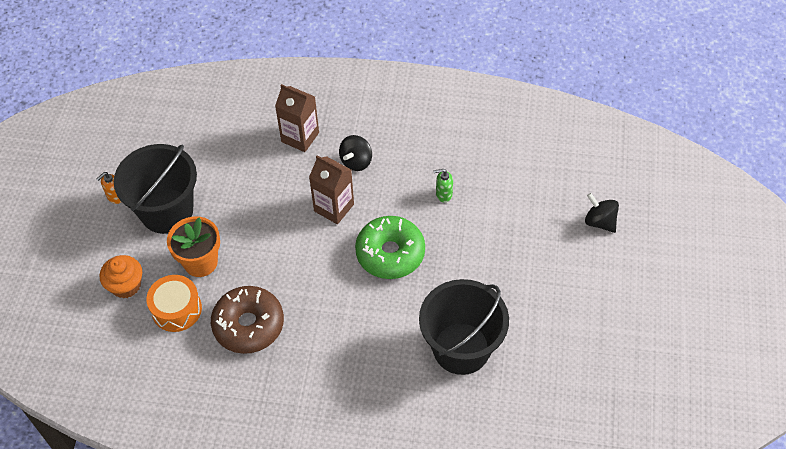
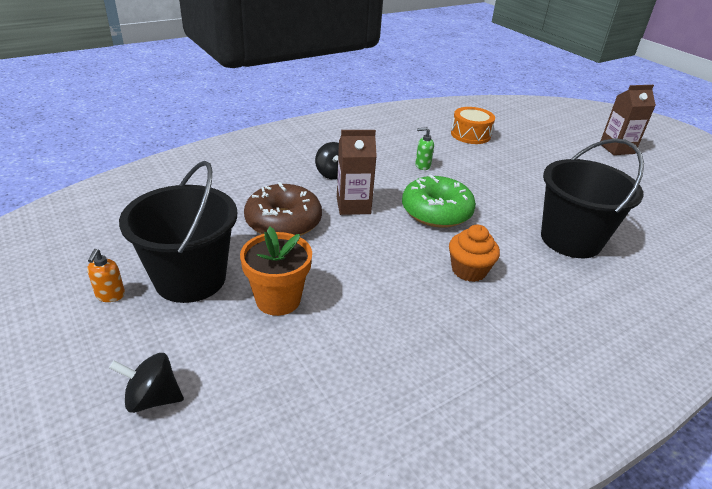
camera: 45 degrees left, 20 degrees down
orange cupcake [100,255,142,298] -> orange cupcake moved to [449,225,500,282]
orange drum [146,275,202,332] -> orange drum moved to [451,107,495,144]
brown donut [211,286,284,354] -> brown donut moved to [244,182,322,236]
brown carton [275,84,319,152] -> brown carton moved to [601,85,656,155]
green soap dispenser [433,169,453,202] -> green soap dispenser turned 45 degrees clockwise [415,127,434,170]
black spinning top [585,193,619,233] -> black spinning top moved to [109,353,184,413]

